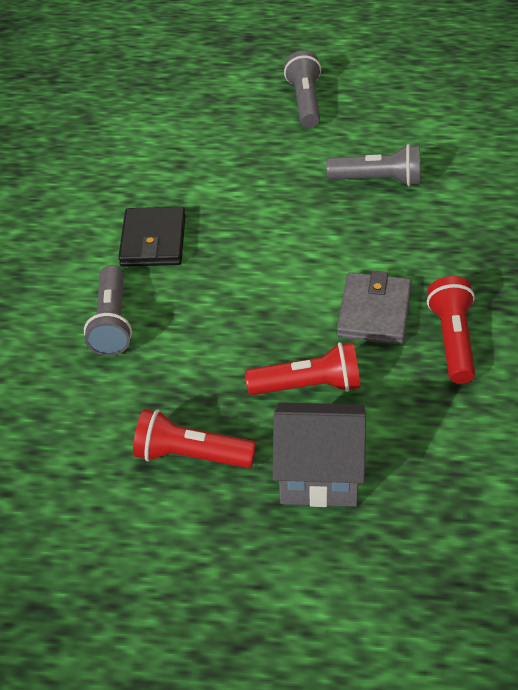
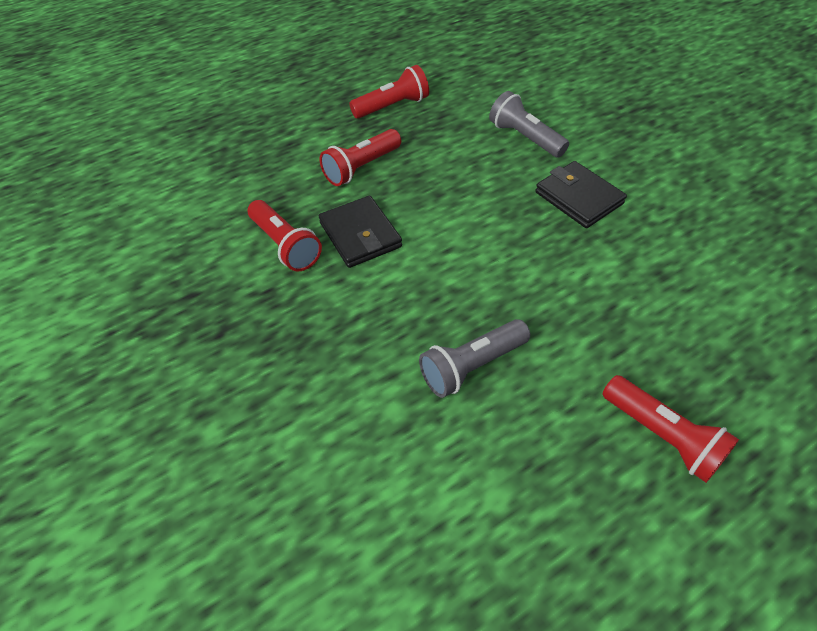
camera: 140 degrees right, 5 degrees up
grey house [273,402,366,507] -> none
grey flashlight [284,51,321,128] -> red flashlight [603,375,739,483]
grey wallet [337,271,412,345] -> black wallet [319,196,402,268]

